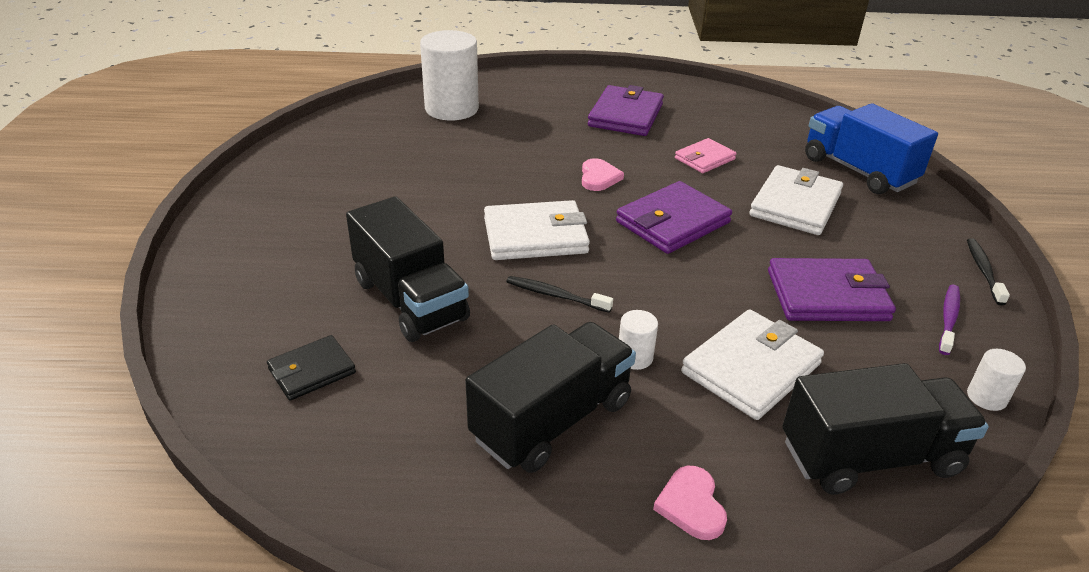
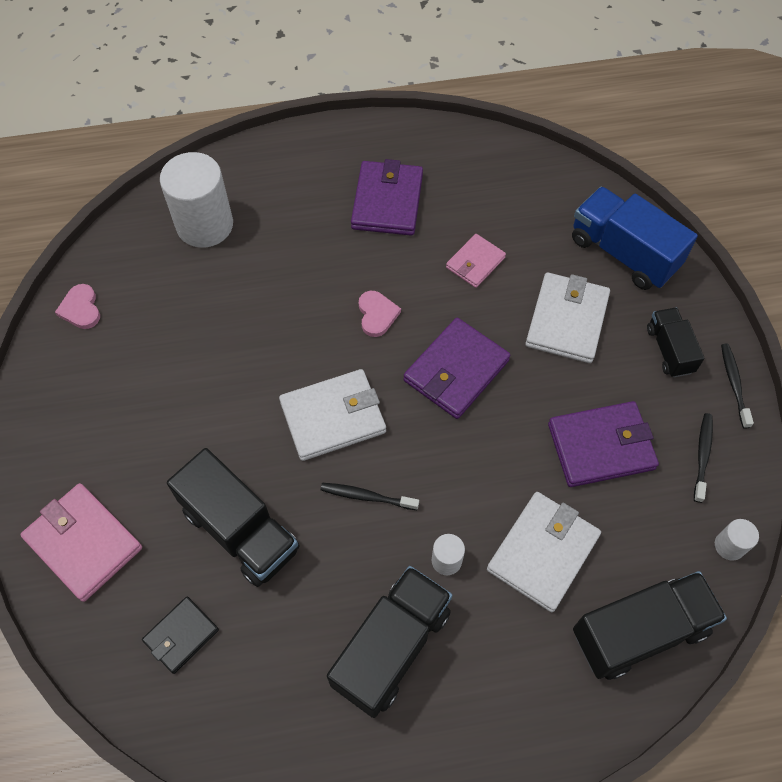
camera: 10 degrees left, 25 degrees up
pink heart [653,466,727,540] -> pink heart moved to [55,284,100,329]
purple toothbrush [939,285,960,355] -> black toothbrush [694,413,713,503]
none -> pink wallet [20,483,142,602]
none -> black truck [647,307,705,377]

